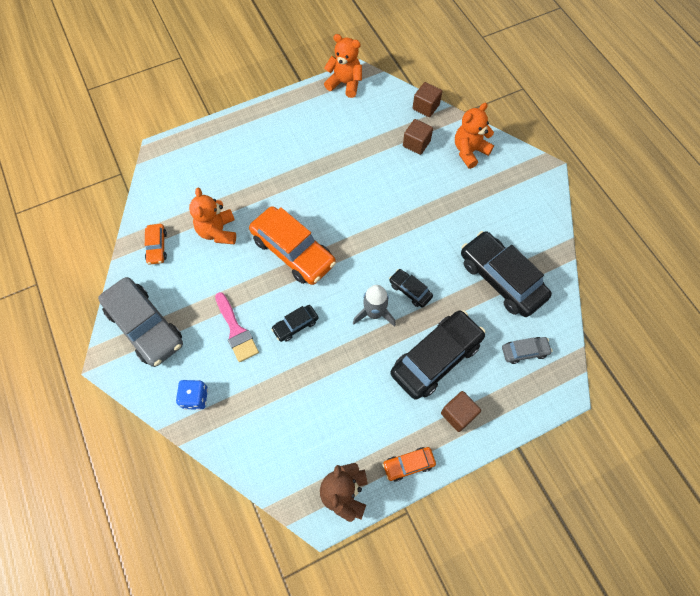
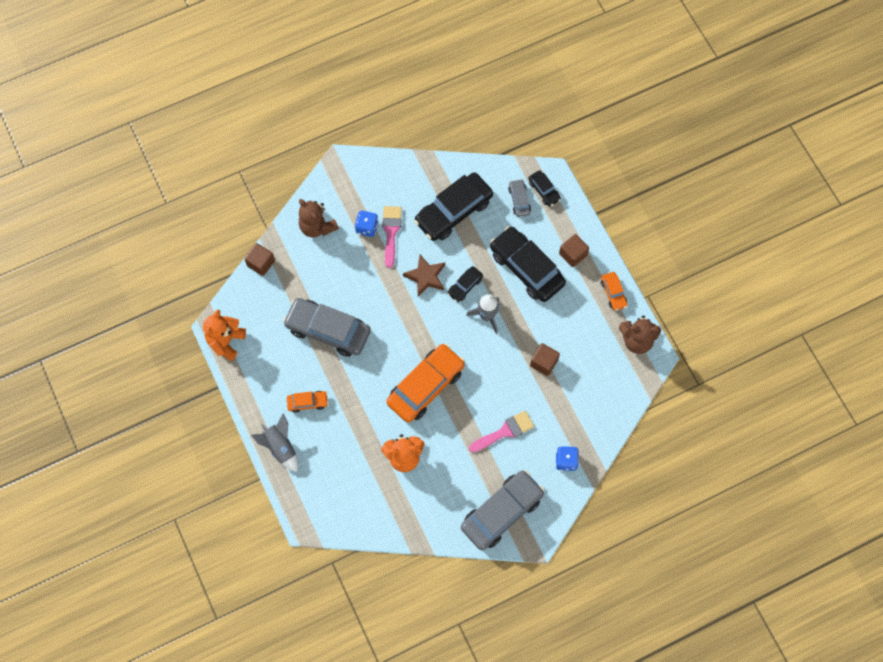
camera: 90 degrees left, 5 degrees up
orange car [145,224,167,264] -> orange car moved to [287,391,328,413]
black car [271,305,318,342] -> black car moved to [528,170,561,206]
brown cube [403,119,433,155] -> brown cube moved to [530,343,560,376]
orange teddy bear [455,103,494,169] -> brown teddy bear [299,199,339,238]
none -> grey rocket [251,413,298,472]
none -> grey car [283,298,371,357]
none -> blue dice [355,211,379,237]
none -> pink brush [382,206,402,268]
none -> brown star [403,255,445,297]

